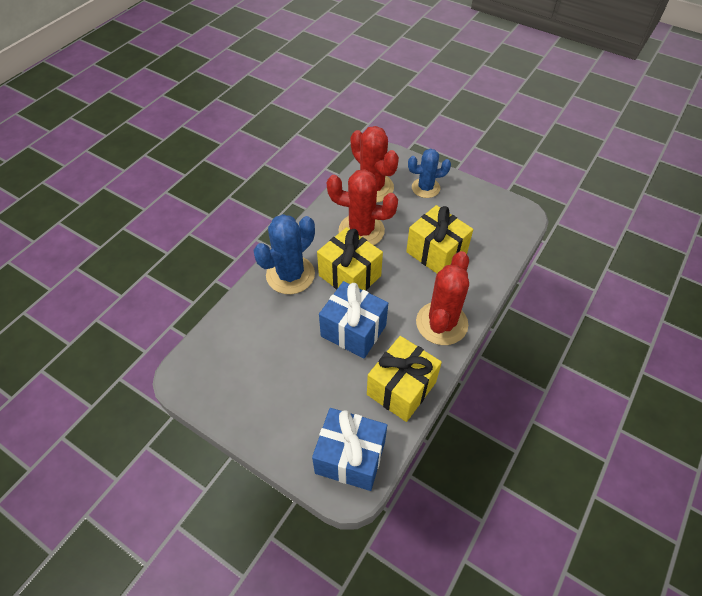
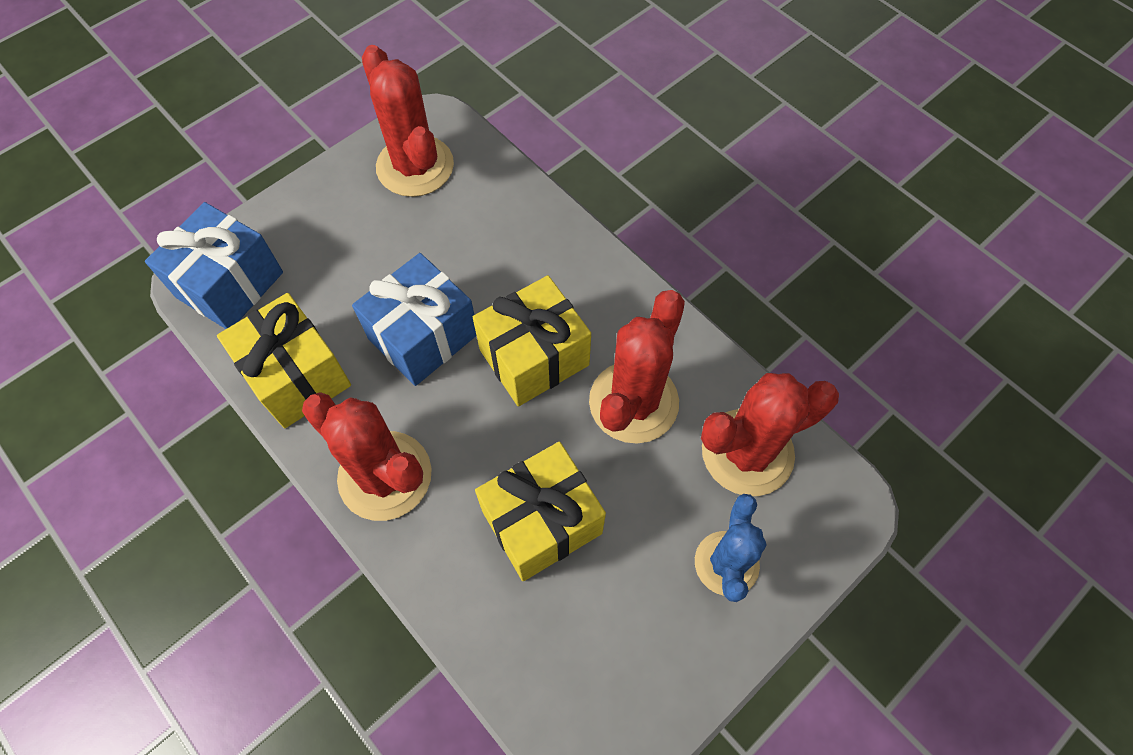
camera: 105 degrees right, 10 degrees up
blue cactus [253,214,315,294] -> none
none -> red cactus [362,45,454,197]

